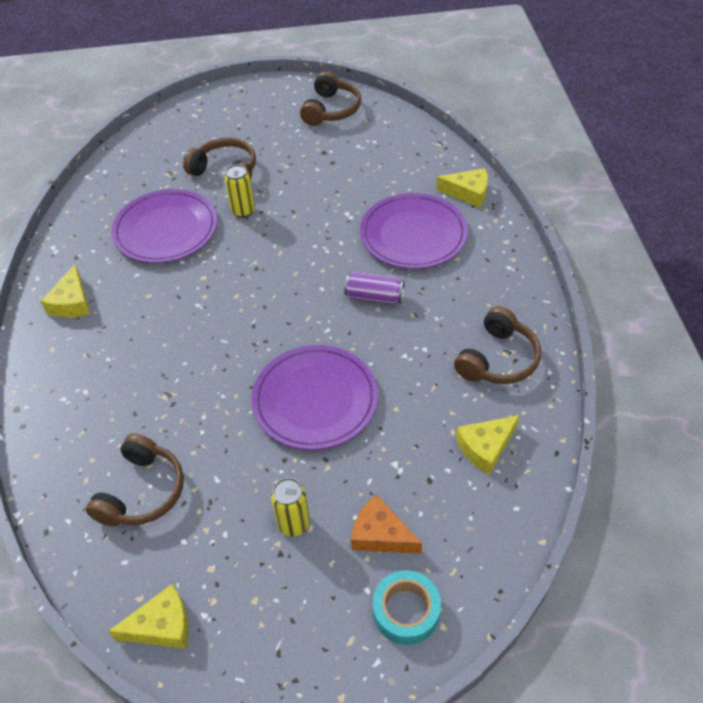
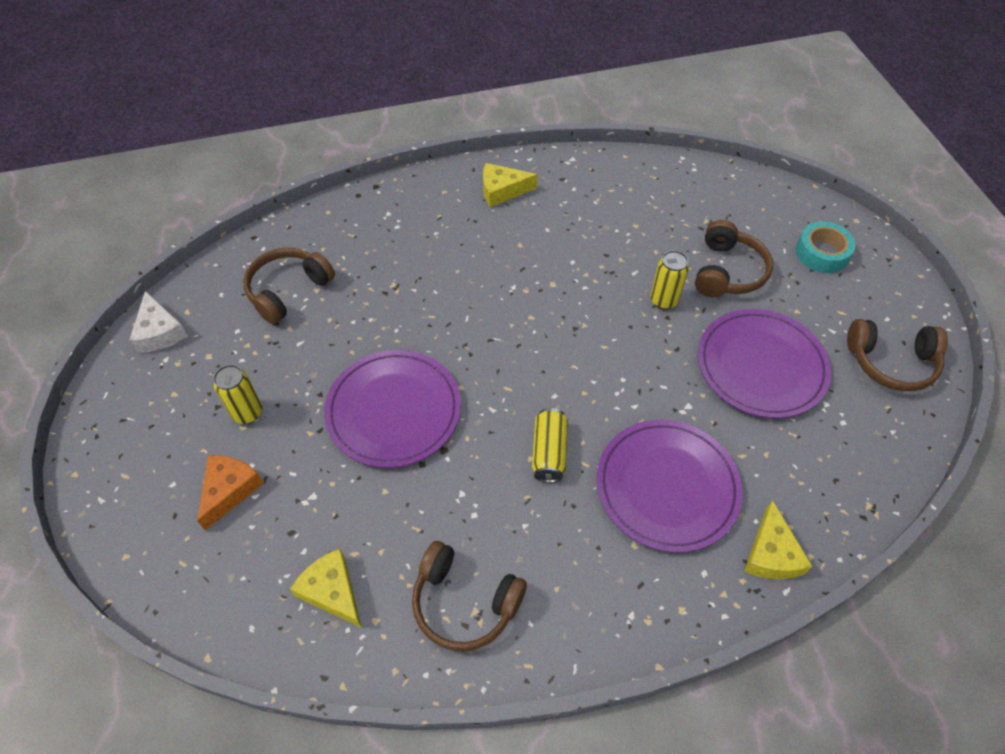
camera: 80 degrees right, 5 degrees up
brown headphones [86,433,184,527] -> brown headphones turned 120 degrees clockwise [243,248,335,324]
yellow cheese [108,584,189,649] -> white cheese [129,291,188,353]
purple plate [111,189,217,263] -> purple plate moved to [698,309,831,418]
purple can [344,272,405,305] -> yellow can [532,408,568,483]
turquoise tape [373,570,441,645] -> turquoise tape moved to [796,222,856,273]

